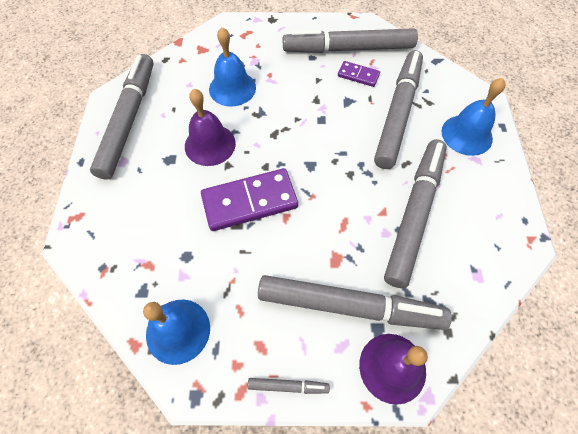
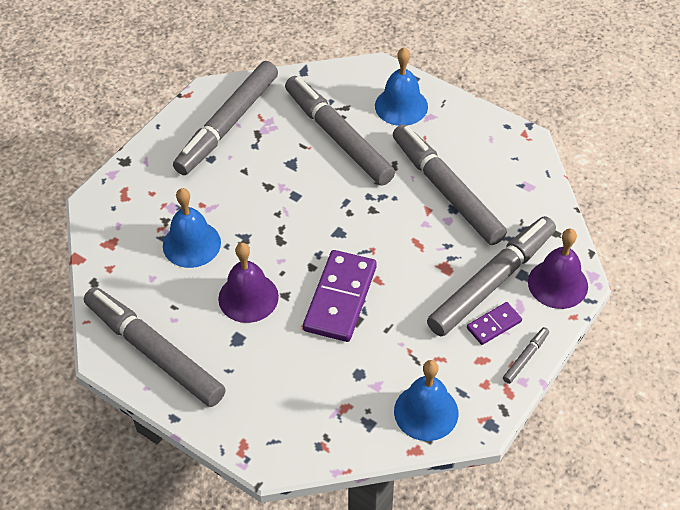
camera: 55 degrees left, 10 degrees down
purple domino [338,61,380,87] -> purple domino moved to [467,302,522,345]

